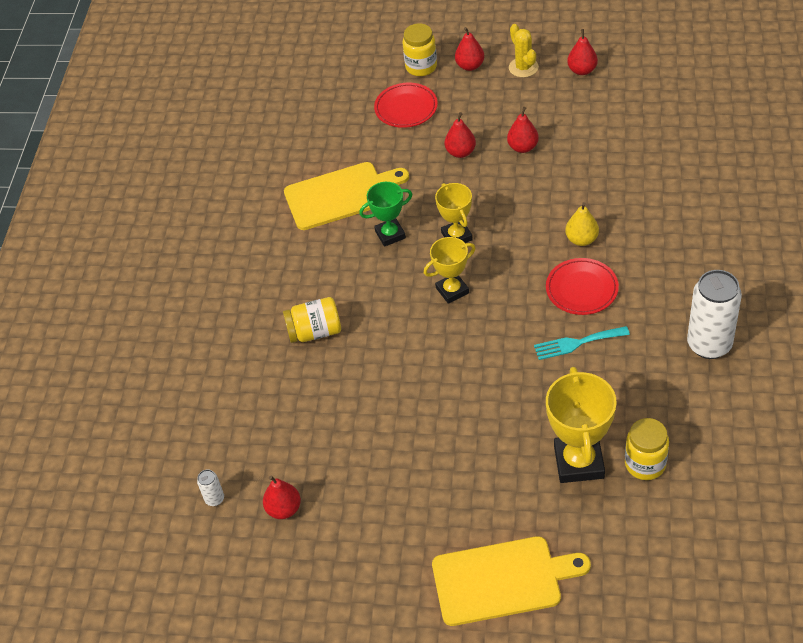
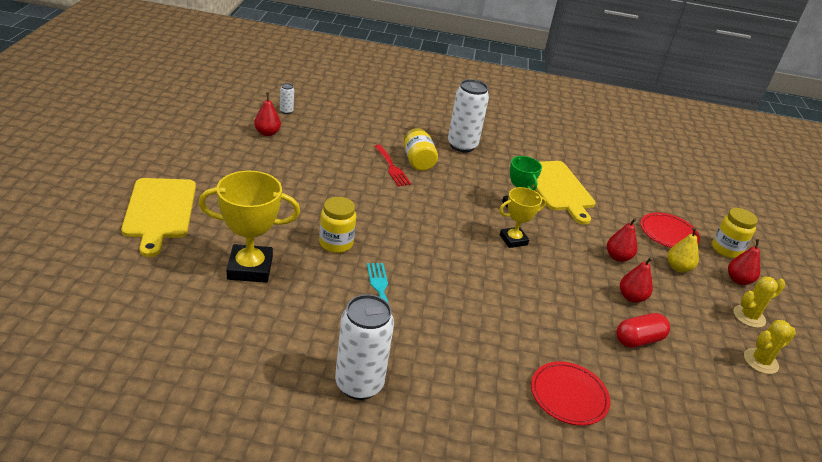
camera: 80 degrees right, 15 degrees down
yellow trophy [424,237,475,304] -> none
red plate [546,258,619,315] -> red plate moved to [531,362,610,426]
yellow pear [565,202,599,246] -> yellow pear moved to [668,227,699,272]
red pear [567,29,598,75] -> yellow cactus [744,320,796,374]
yellow jar [625,418,669,480] -> yellow jar moved to [319,197,356,253]
none -> red fork [374,145,411,186]
none -> white can [448,79,489,153]
none -> red capsule [616,313,670,348]

